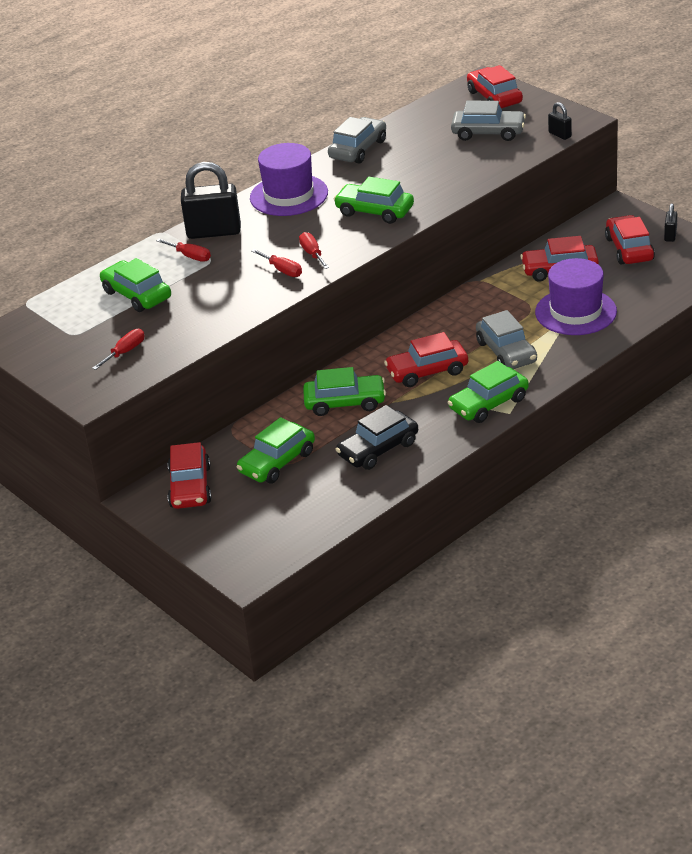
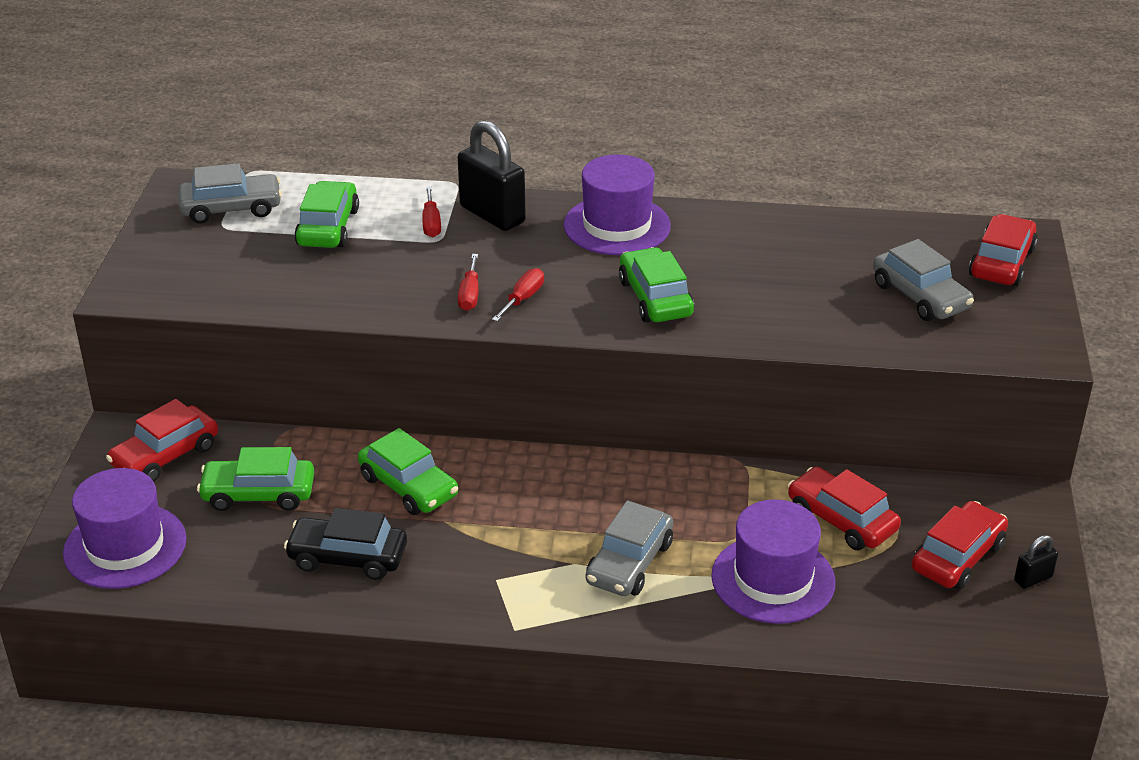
camera: 45 degrees right, 0 degrees up
red screwdriver [92,329,145,370] -> none
grey car [328,117,386,164] -> grey car moved to [178,163,282,224]
red car [384,332,468,387] -> none
green car [448,361,529,423] -> none
black padlock [548,102,572,140] -> none
none -> purple hat [63,468,186,589]

